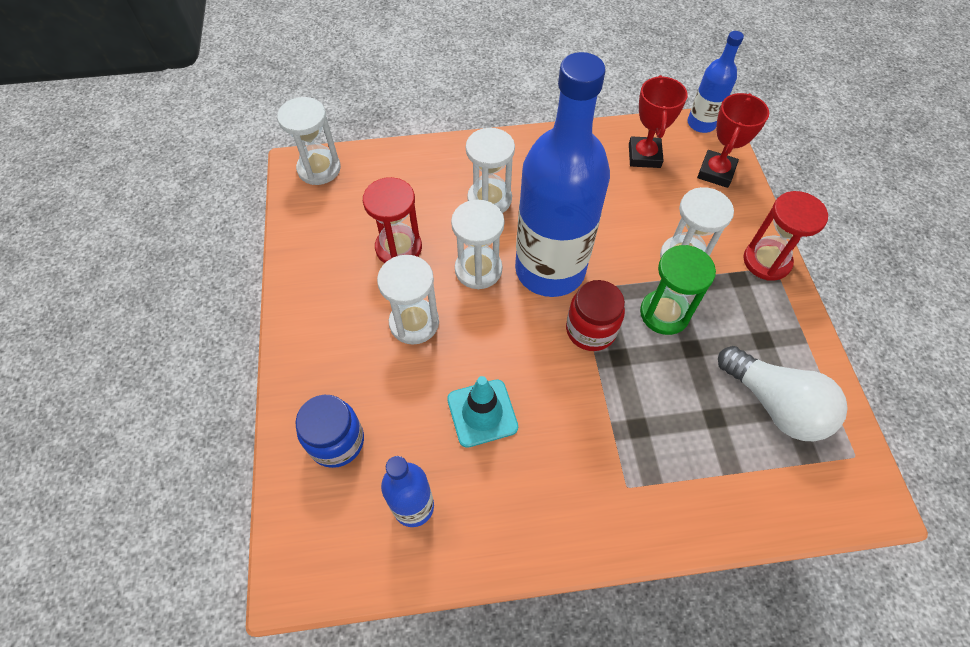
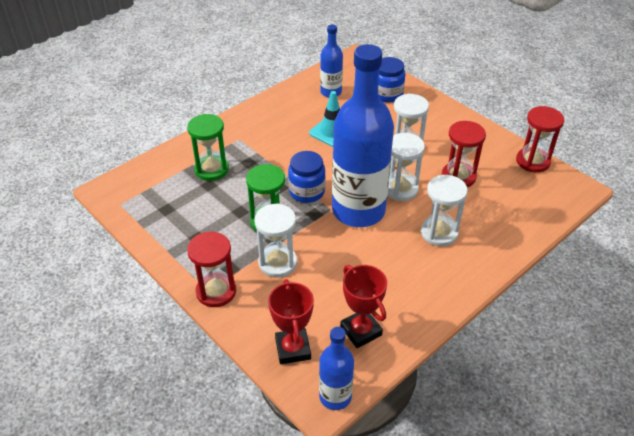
camera: 145 degrees right, 15 degrees down
white hourglass [277,97,341,185] -> none
red jar [566,280,625,351] -> blue jar [288,151,326,203]
white light bulb [718,346,848,441] -> none
none -> green hourglass [187,114,229,181]
none -> red hourglass [516,106,564,173]

